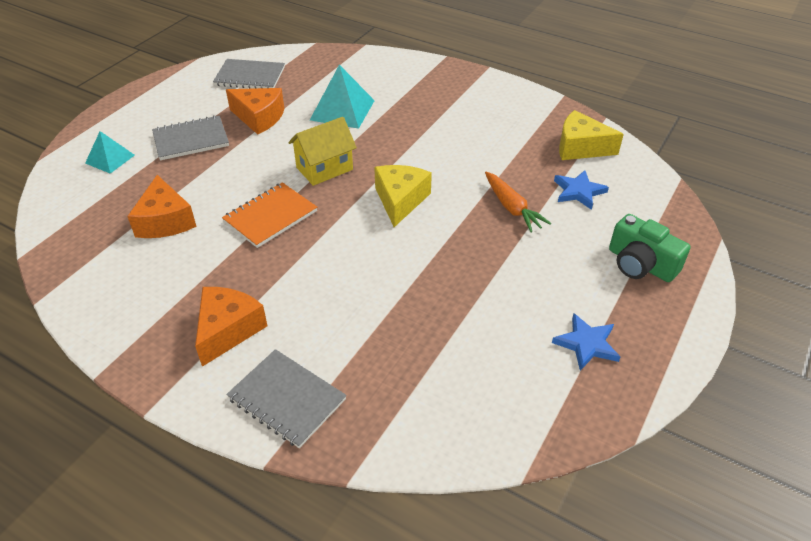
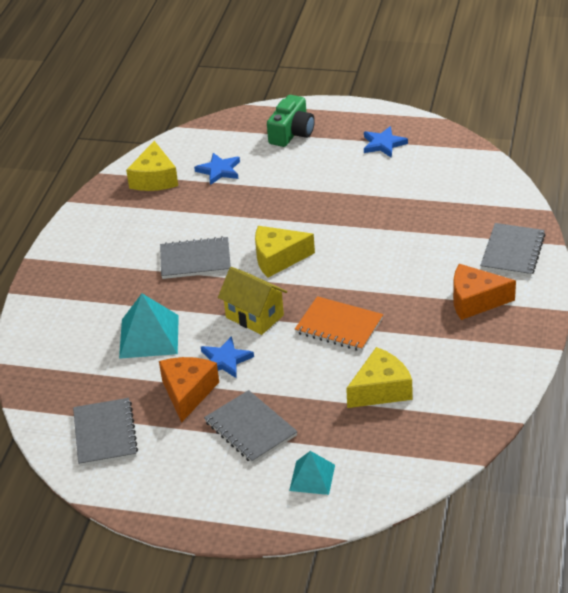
camera: 105 degrees left, 5 degrees down
orange cheese [127,175,197,238] -> yellow cheese [346,347,412,408]
orange carrot [485,172,551,233] -> none
none -> grey notebook [160,236,231,279]
none -> blue star [201,336,254,378]

